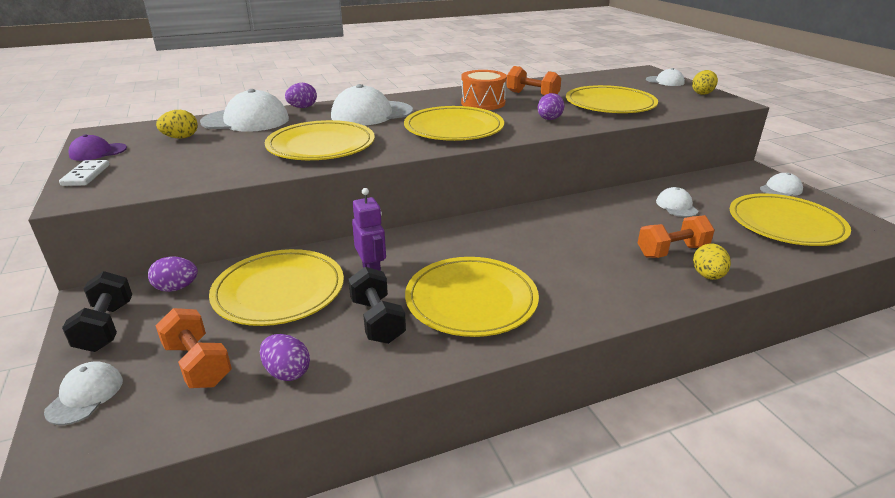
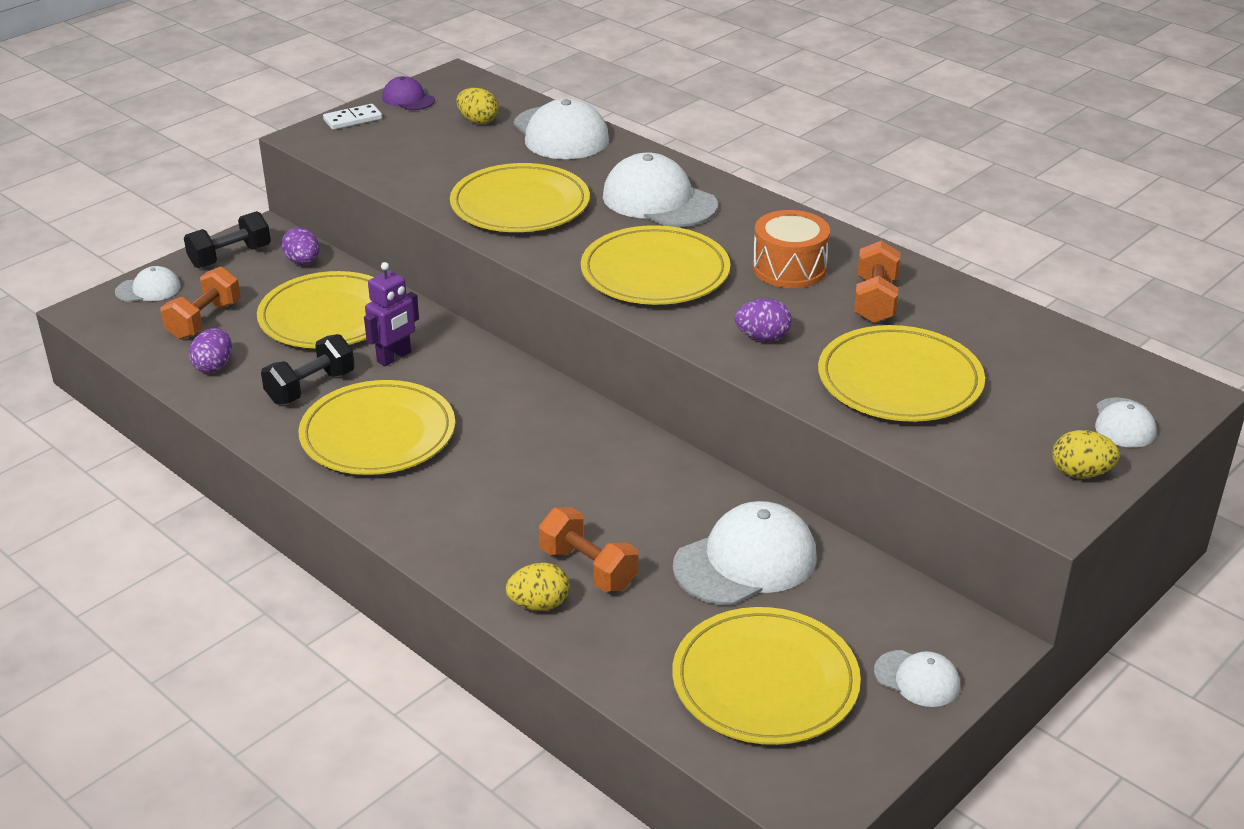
camera: 65 degrees right, 5 degrees up
purple egg [285,83,317,108] -> none
white cap [656,187,698,217] -> white cap [673,501,816,606], size x1.89

